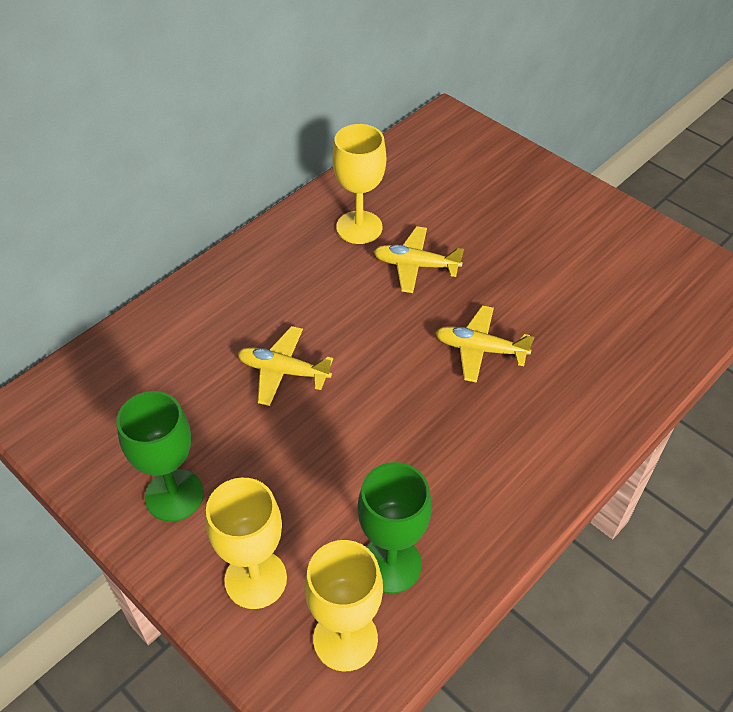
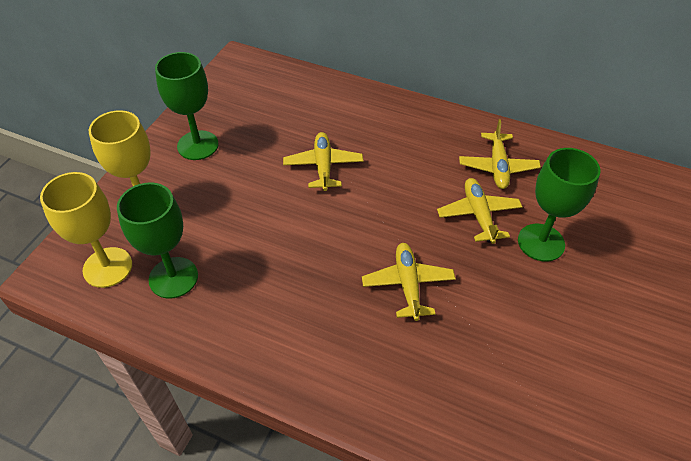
camera: 70 degrees right, 0 degrees up
yellow goblet [332,124,386,244] -> yellow plane [459,119,541,189]
none -> green goblet [518,148,600,262]

